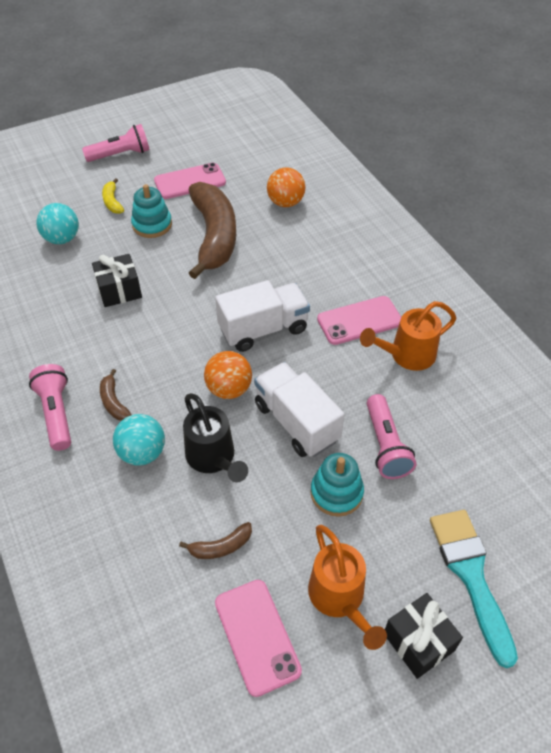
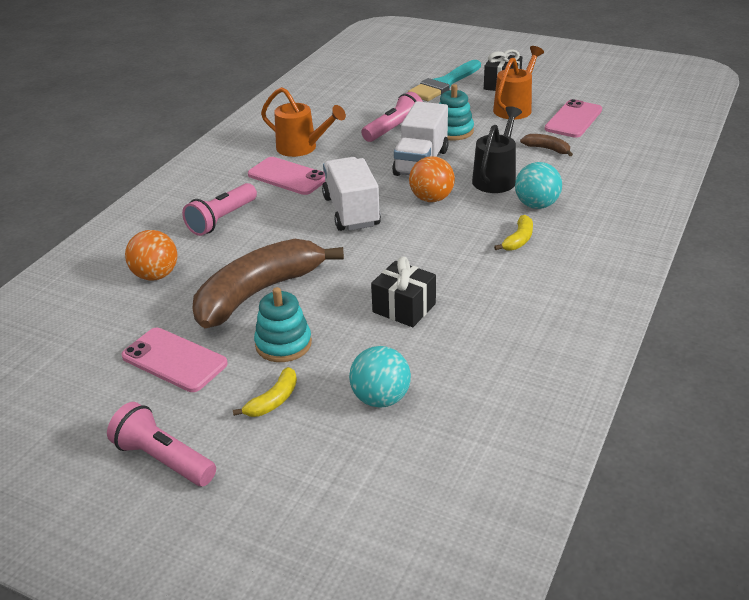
camera: 125 degrees left, 15 degrees down
pink flashlight [29,364,71,451] -> pink flashlight moved to [182,183,257,236]
brown banana [100,369,131,421] -> yellow banana [494,215,533,251]
white truck [215,280,310,352] -> white truck turned 45 degrees clockwise [322,157,381,231]

